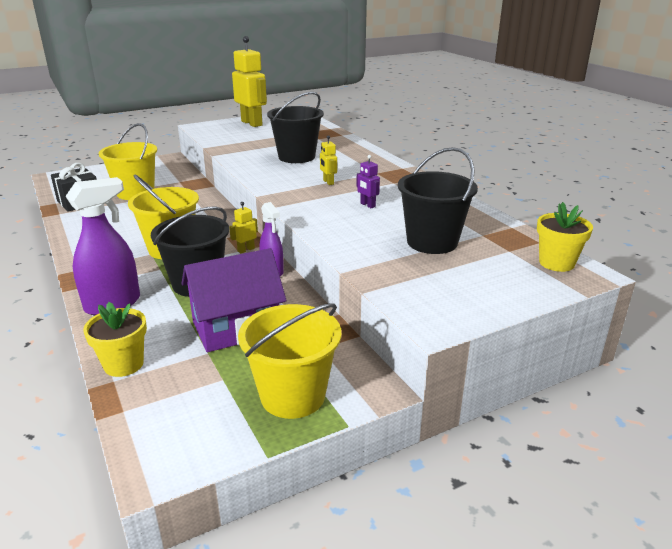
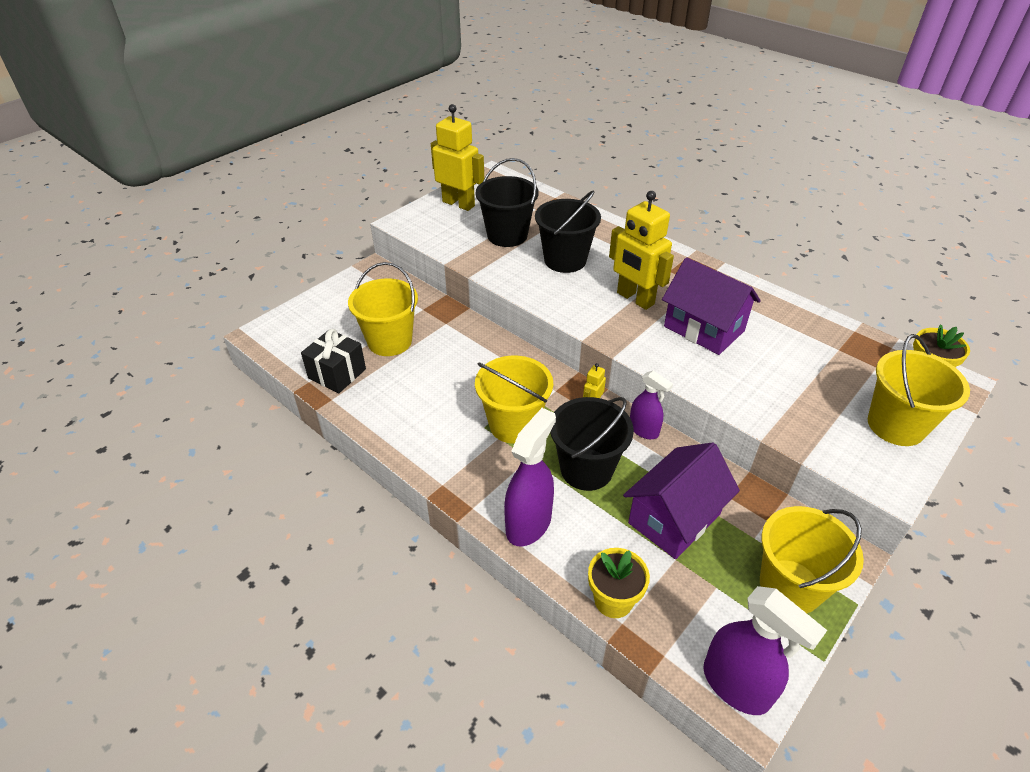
camera: 20 degrees left, 15 degrees up
yellow robot [320,135,337,185] -> yellow robot [609,191,674,310], size x2.25
purple robot [356,155,380,208] -> purple house [662,257,761,355]
black bucket [398,147,478,254] -> black bucket moved to [476,158,539,247]
none -> purple spray bottle [703,586,827,715]
none -> yellow bucket [868,334,970,446]

